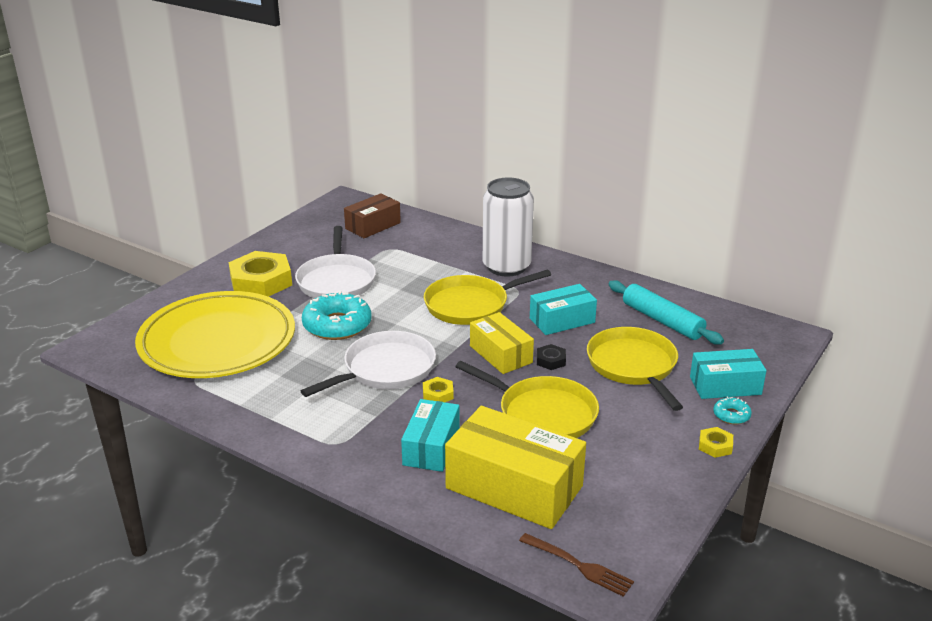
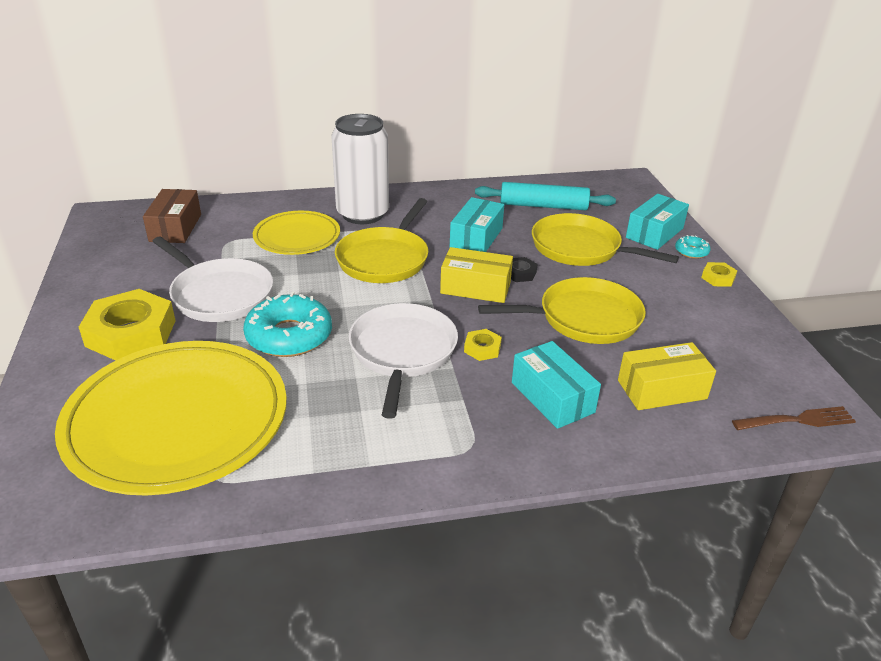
camera: 45 degrees left, 5 degrees up
yellow box [445,406,586,529] -> yellow box [618,342,716,410], size x0.60
none -> yellow plate [253,211,340,255]

